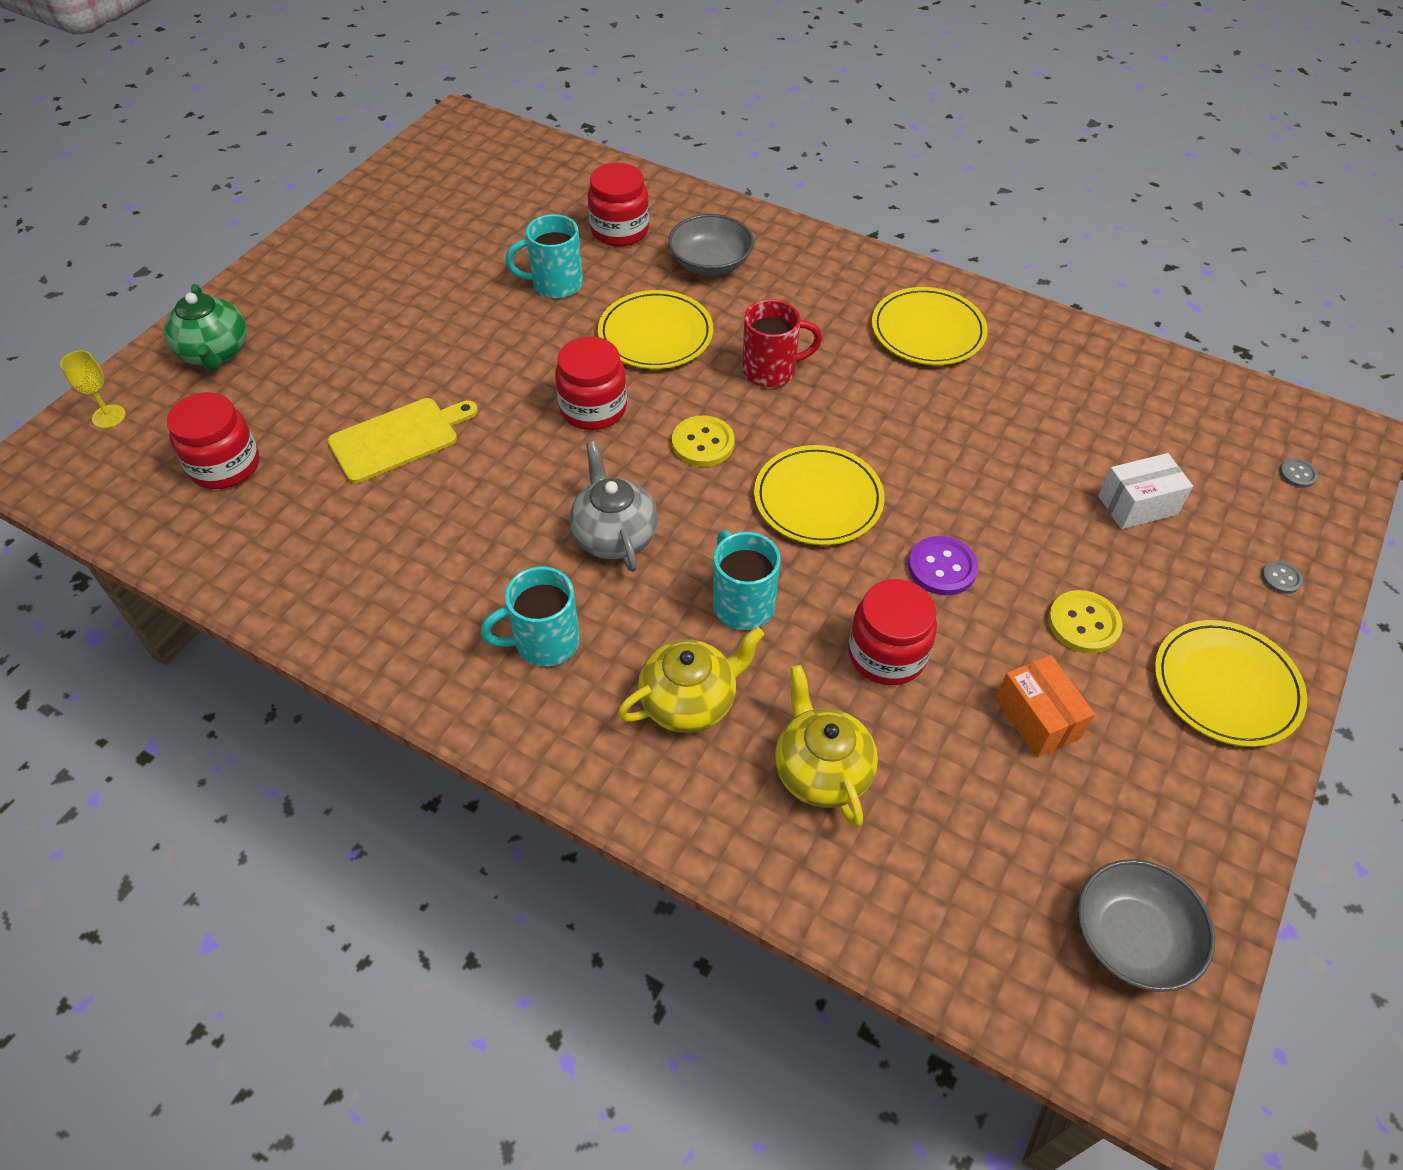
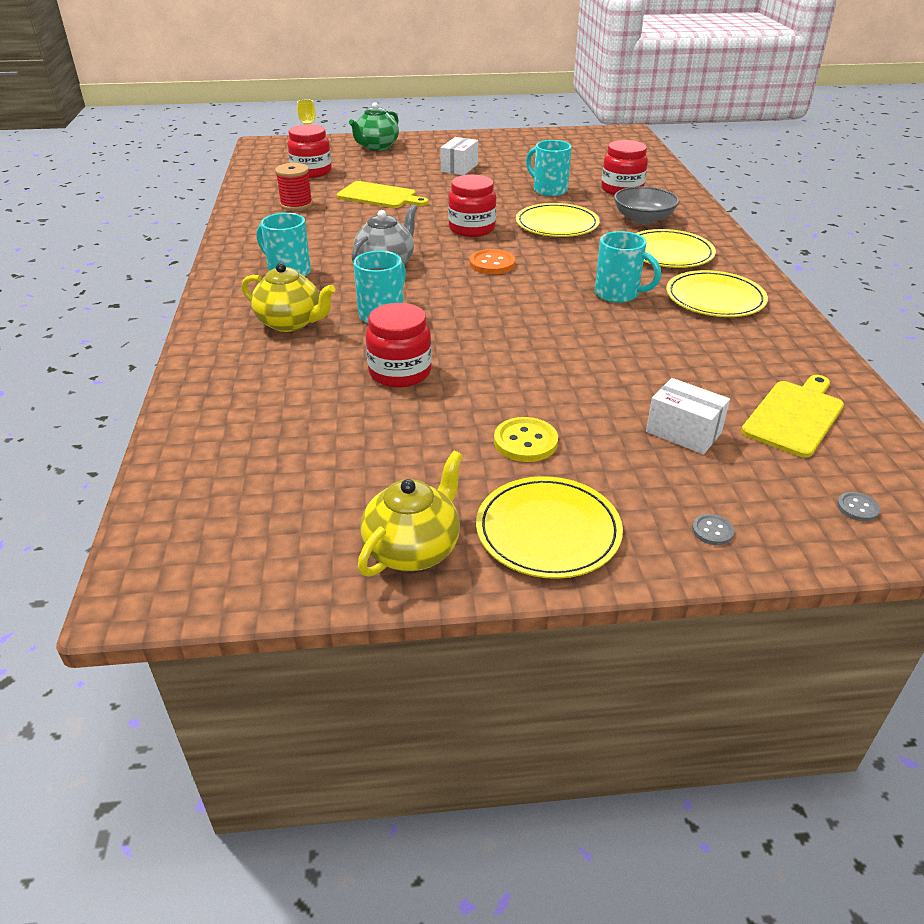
camera: 55 degrees right, 15 degrees down
yellow button [672,416,735,467] -> orange button [470,249,515,274]
red mug [742,299,822,387] -> none
yellow plate [754,445,885,545] -> yellow plate moved to [636,229,716,268]
yellow teapot [775,665,878,828] -> yellow teapot moved to [358,451,463,577]
purple button [908,536,978,595] -> none
orange box [996,655,1095,758] -> none
grey bowl [1078,859,1215,992] -> none
none -> red spool [275,163,313,211]
none -> white box [440,137,478,175]
none -> turquoise mug [595,231,661,303]
none -> yellow cutting board [741,375,844,458]

